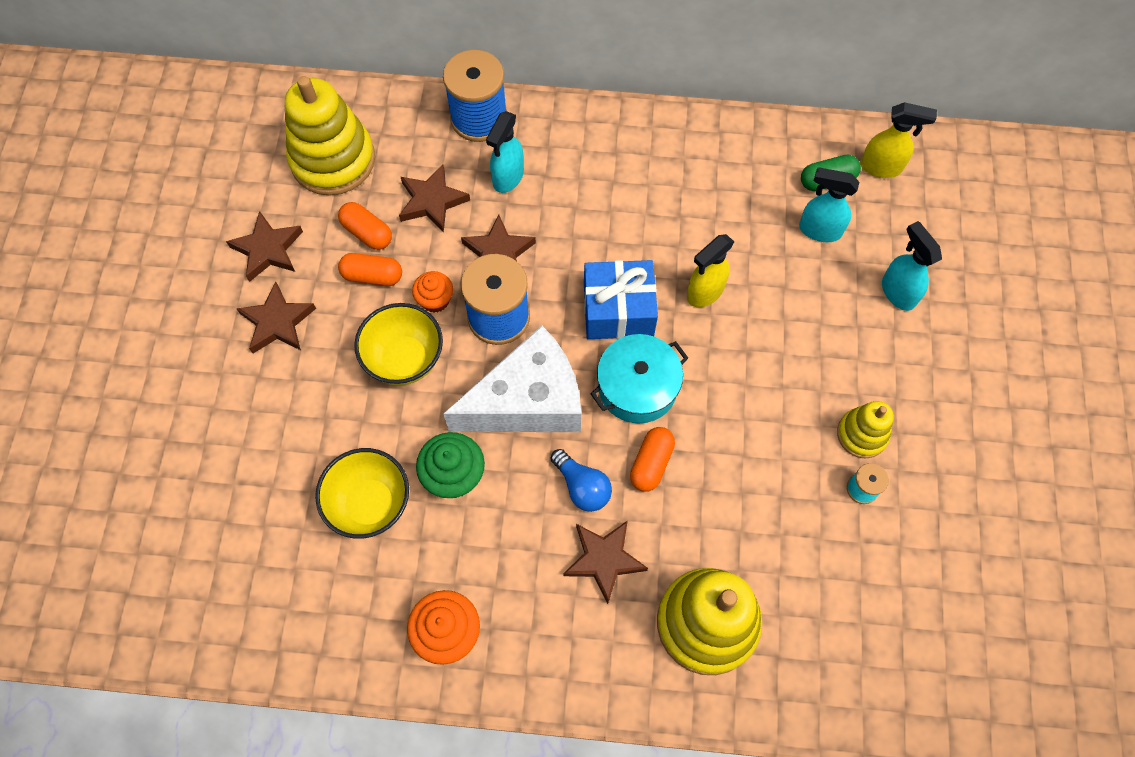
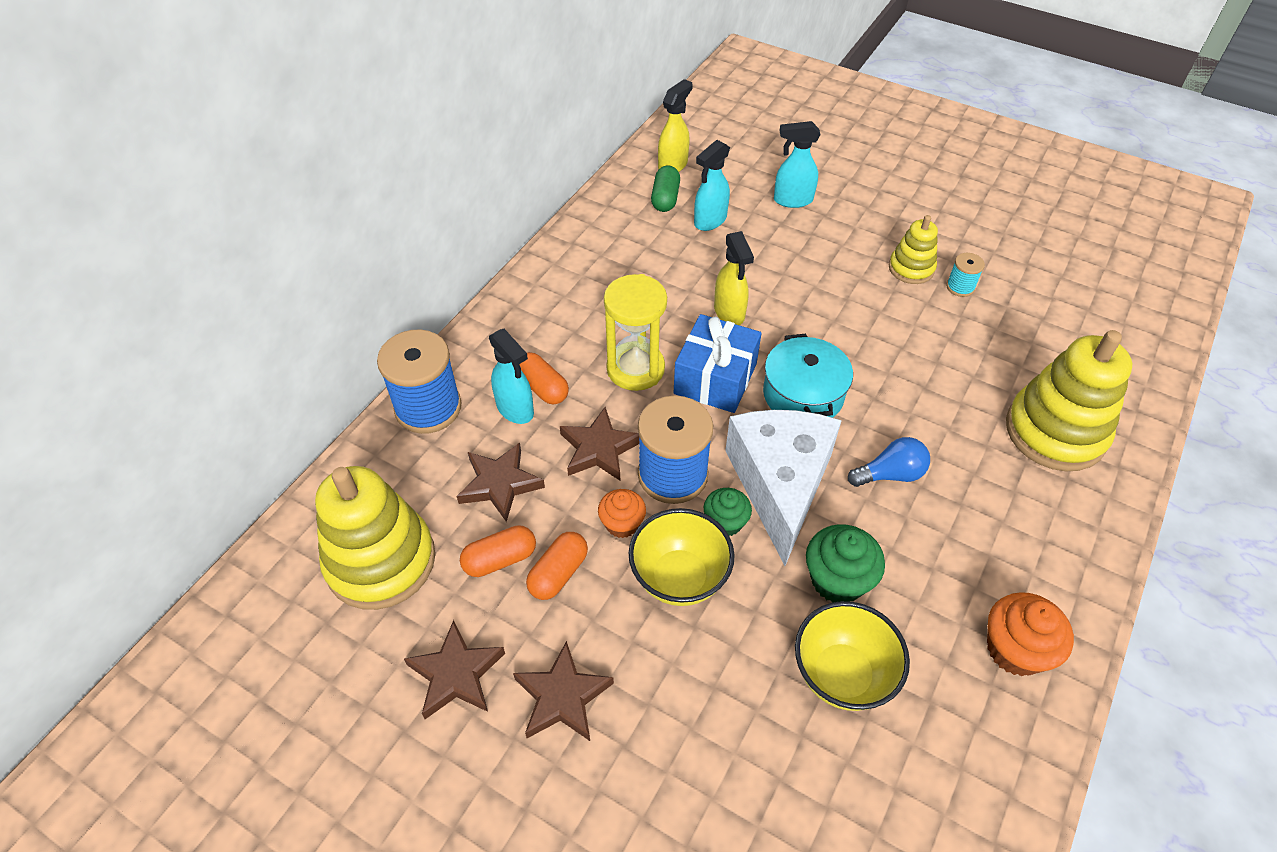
camera: 65 degrees left, 15 degrees down
brown star [563,520,648,604] -> none
orange capsule [630,427,675,492] -> orange capsule moved to [519,352,569,404]
none -> yellow hourglass [604,274,667,391]
none -> green cupcake [704,488,752,536]

